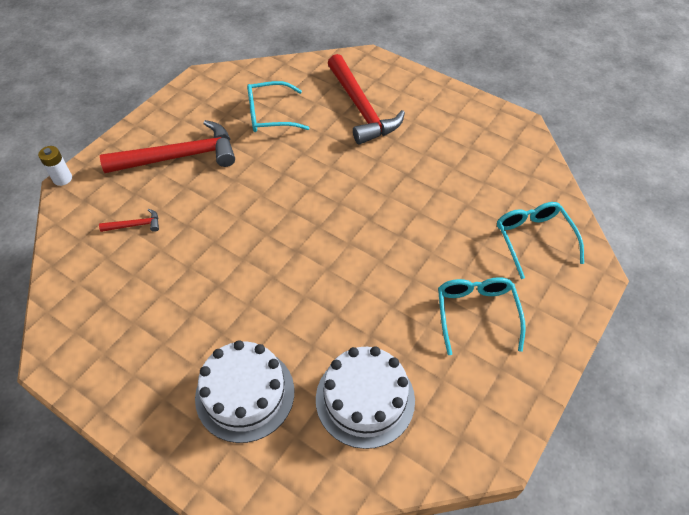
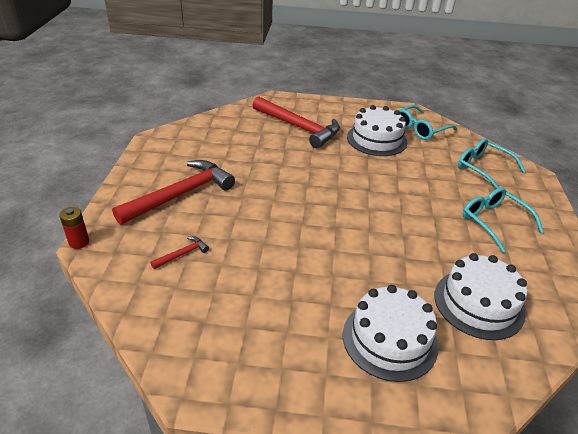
camera: 30 degrees left, 15 degrees down
white battery [38,146,72,186] -> red battery [59,207,89,249]
turquoise glasses [247,81,309,132] -> turquoise glasses moved to [398,105,457,140]
none -> white cake [347,105,408,156]

